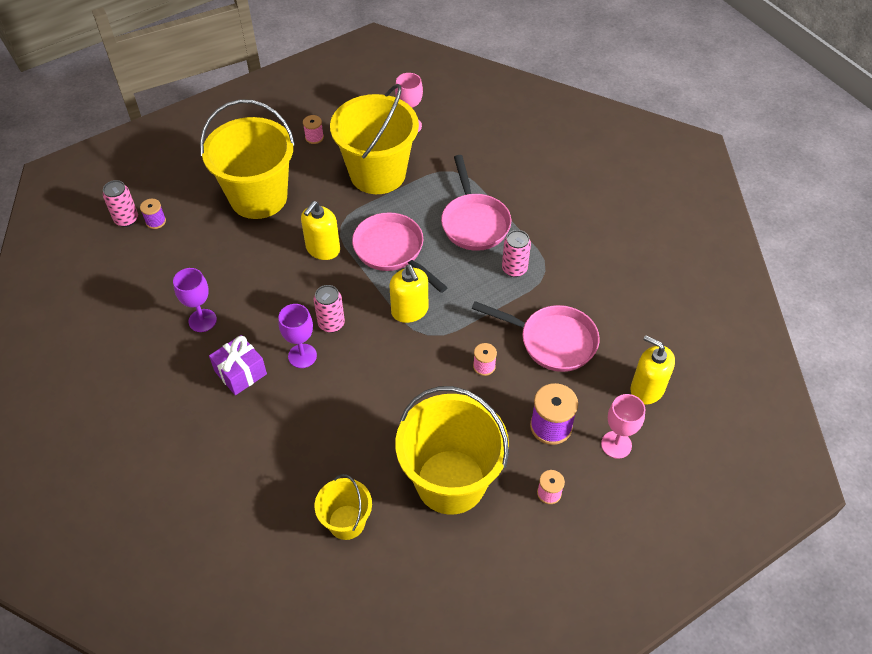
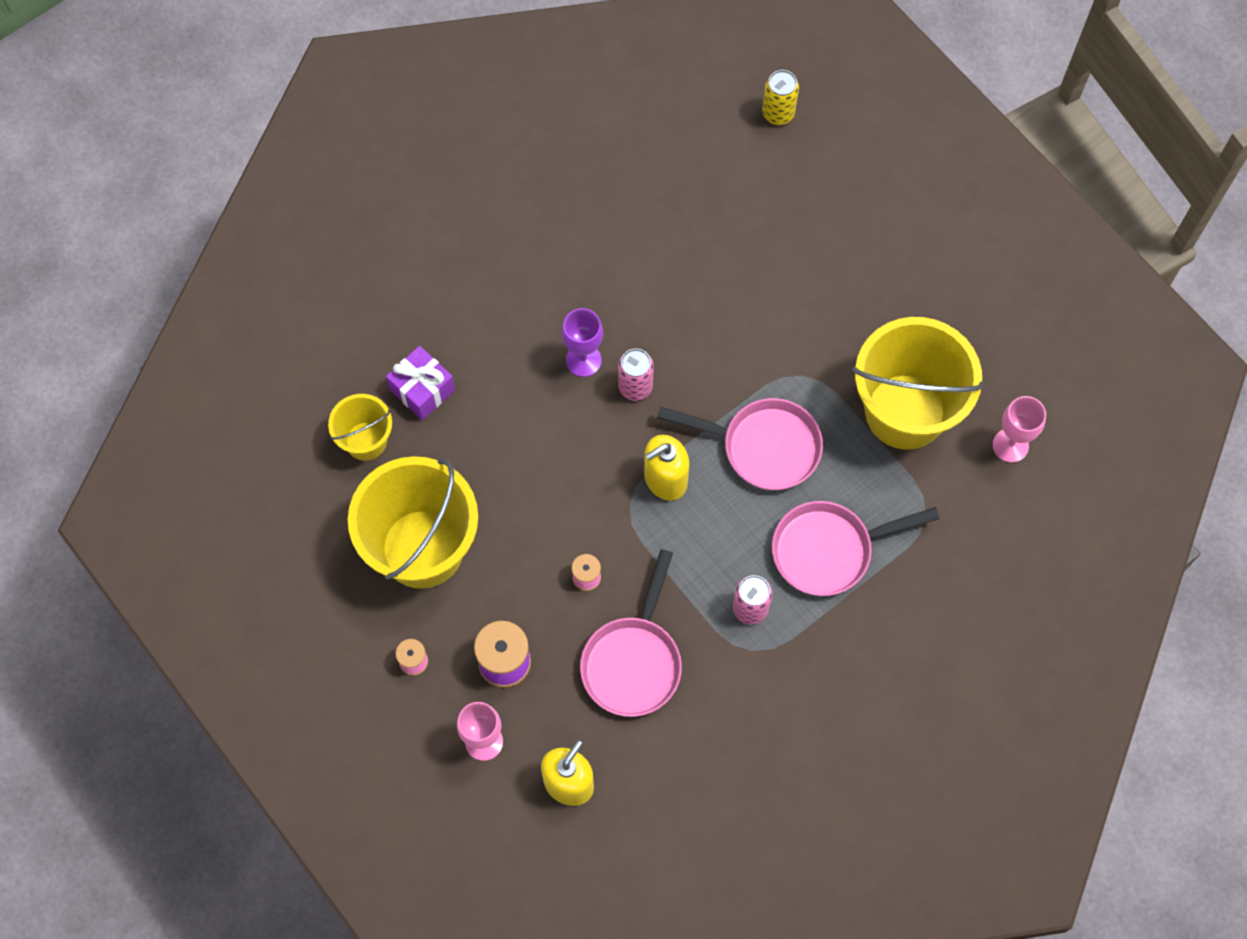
camera: 85 degrees right, 15 degrees up
pink can [103,180,138,227] -> yellow can [762,70,799,125]
purple spool [140,199,166,229] -> none
purple goblet [173,268,217,332] -> none
yellow bucket [200,99,295,219] -> none
purple gift [209,335,267,395] -> purple gift moved to [386,346,455,420]
yellow soap dispenser [301,201,340,260] -> none
pink spool [303,115,324,144] -> none
pink pan [352,212,448,293] -> pink pan turned 60 degrees clockwise [657,398,823,490]

